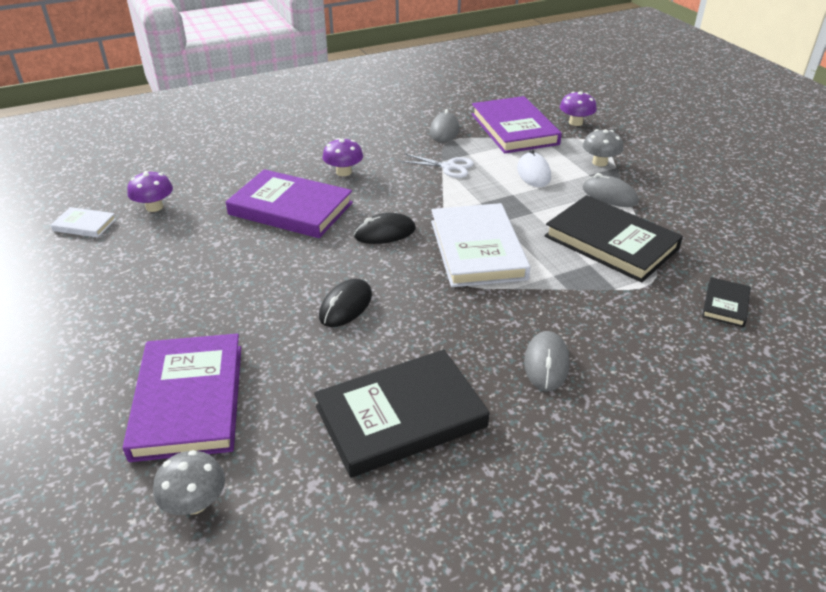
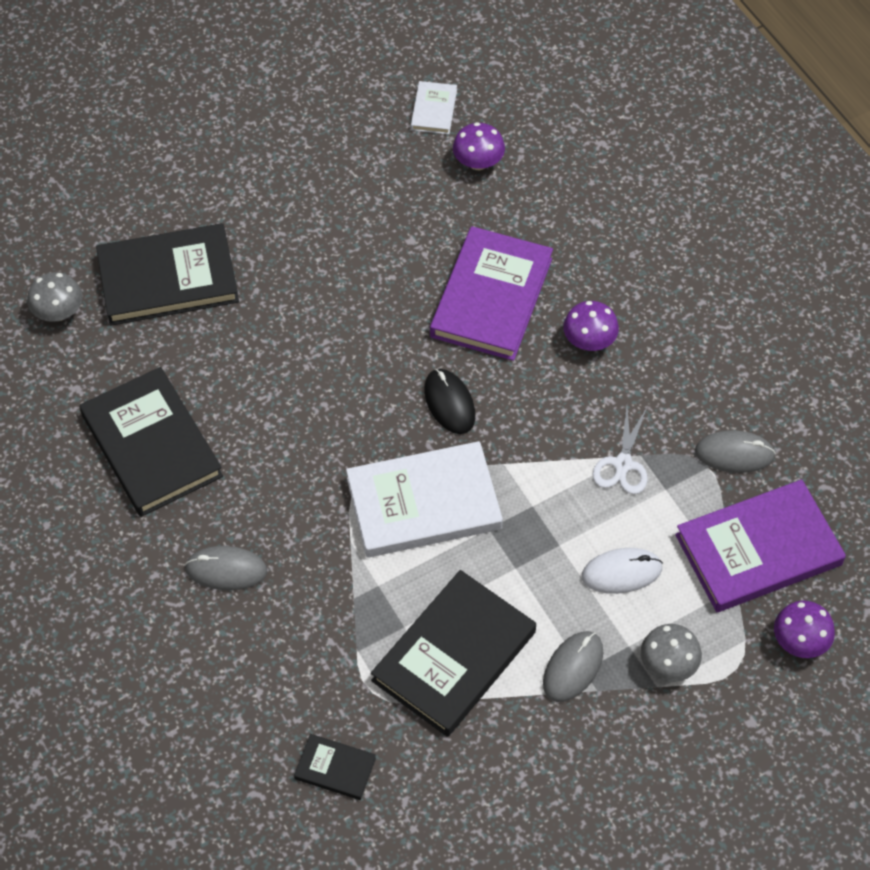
camera: 85 degrees right, 20 degrees up
purple book [123,334,241,462] -> black book [96,223,239,326]
black mouse [319,279,372,327] -> none

